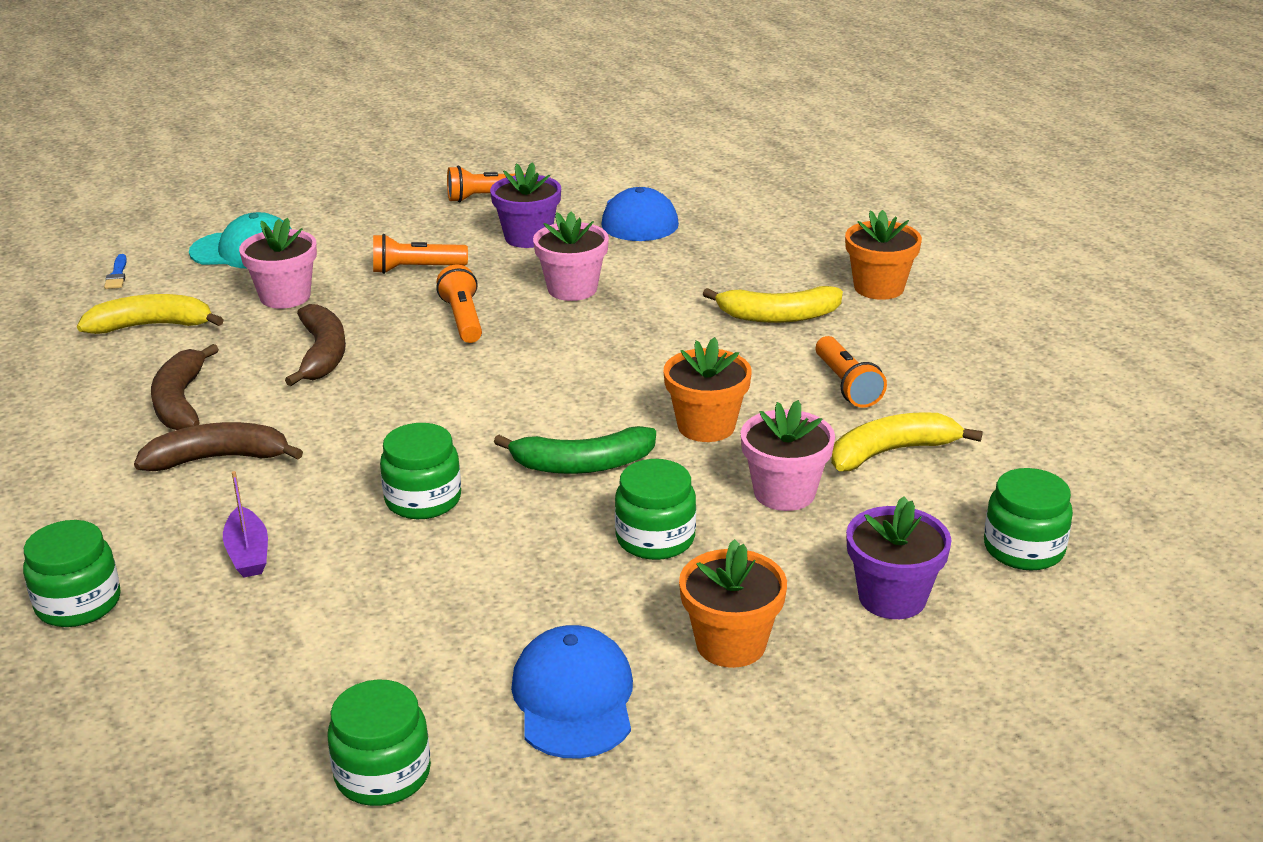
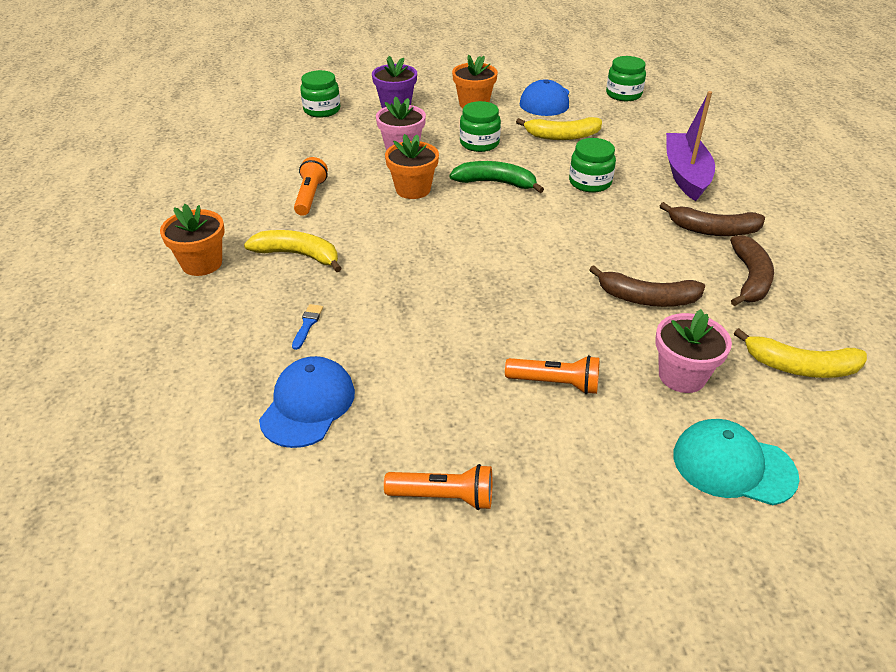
camera: 160 degrees left, 10 degrees up
green jar [23,520,120,627] -> none
blue brush [104,254,127,289] -> blue brush moved to [292,304,323,350]
purple boat [223,471,268,577] -> purple boat [666,91,715,201], size x1.93
brown banana [285,304,346,386] -> brown banana turned 90 degrees counterclockwise [589,265,705,307]
orange flashlight [436,265,482,343] -> none
purple flower pot [490,162,561,248] -> none
pink flower pot [533,212,609,301] -> none
yellow banana [831,412,983,471] -> yellow banana moved to [516,117,602,140]

